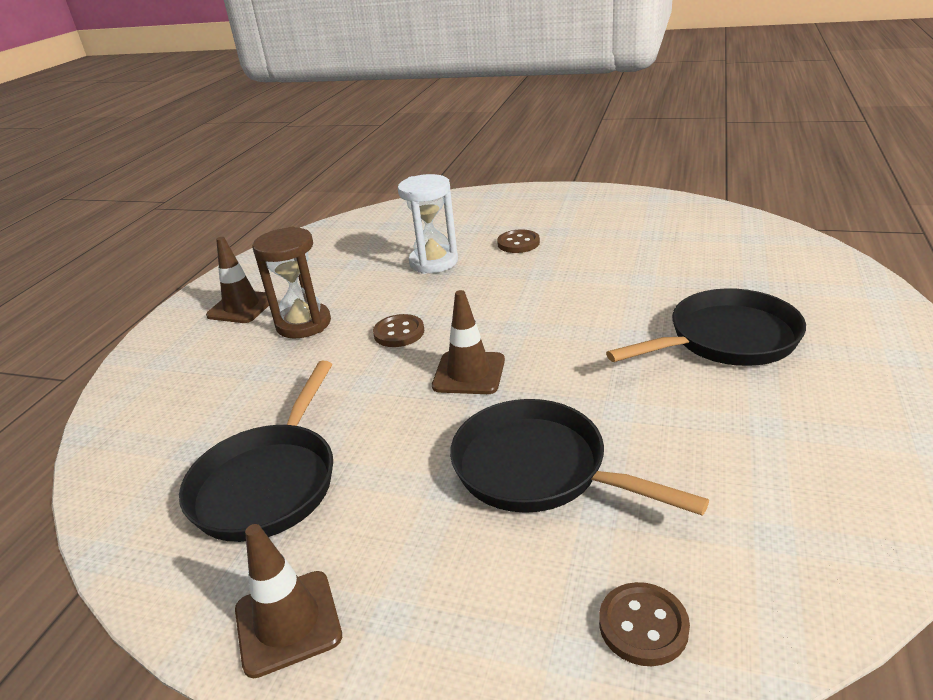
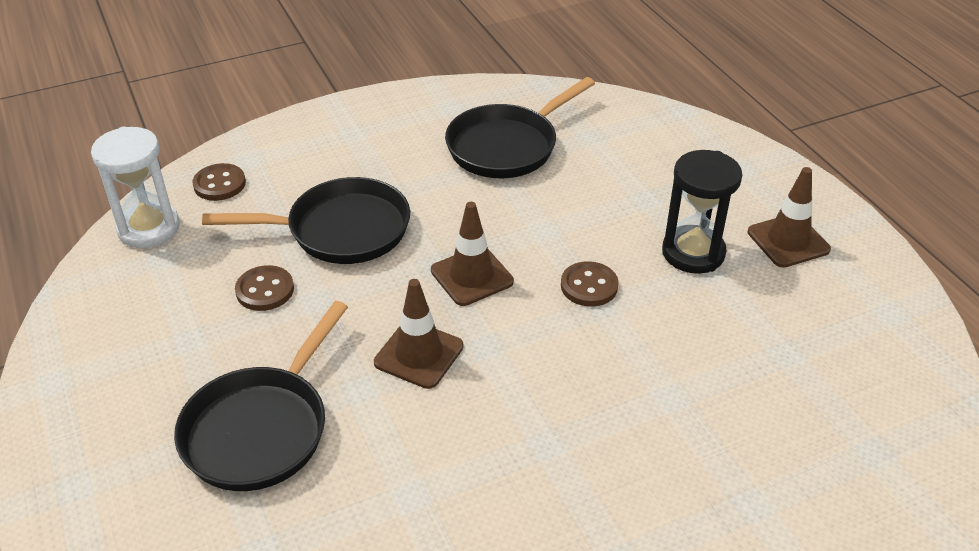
camera: 135 degrees right, 10 degrees up
black pan [179,361,333,542] -> black pan turned 105 degrees counterclockwise [445,77,595,178]
brown traffic cone [235,524,342,678] -> brown traffic cone moved to [374,279,464,389]
brown hourglass [252,227,331,338] -> black hourglass [662,150,742,274]
white hourglass [398,174,458,274] -> white hourglass moved to [91,127,180,248]
brown button [497,229,540,253] -> brown button moved to [235,265,294,311]

